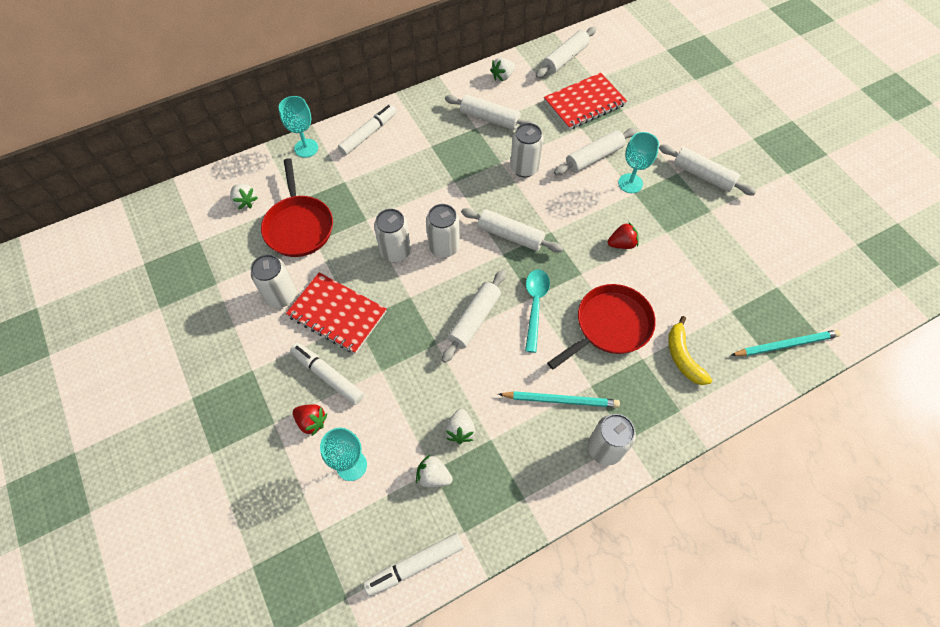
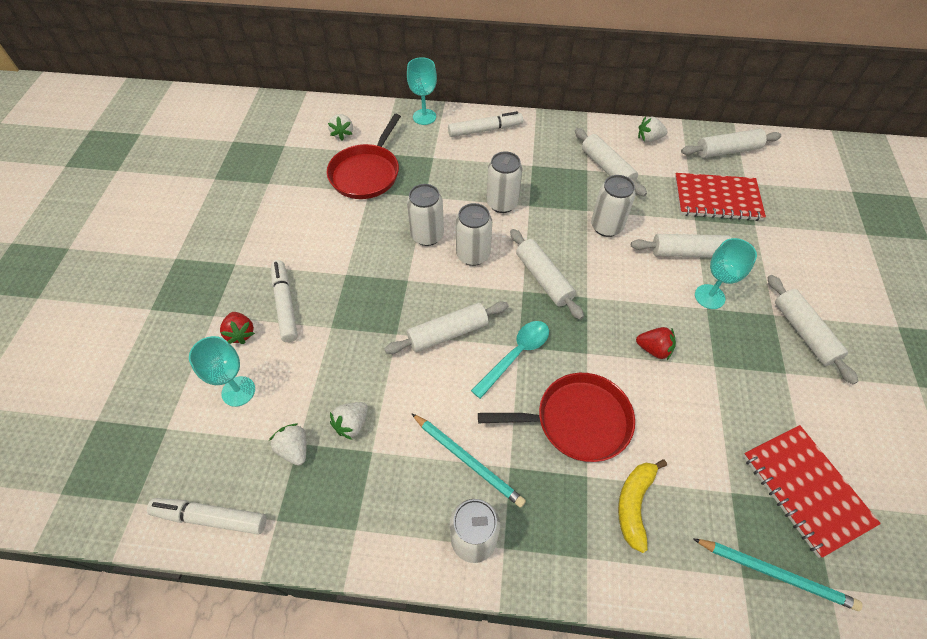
camera: 35 degrees right, 5 degrees down
white can [251,254,296,308] -> white can moved to [487,151,522,213]
red notebook [286,273,387,354] -> red notebook moved to [743,425,881,558]

